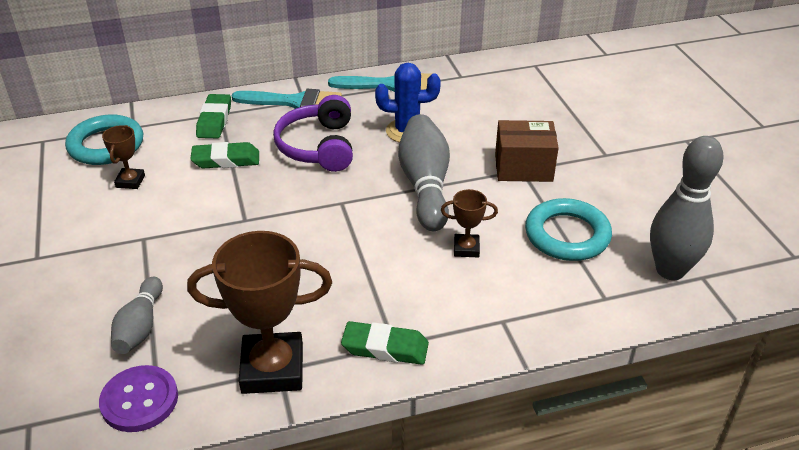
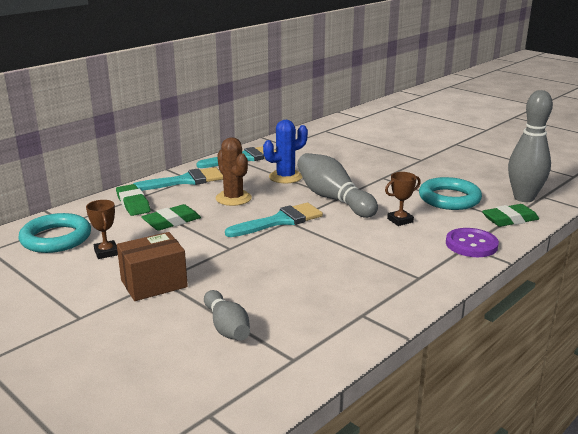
camera: 30 degrees left, 15 degrees down
purple button [99,365,178,432] -> purple button moved to [446,228,499,257]
brown trophy [187,231,332,394] -> none
purple headphones [273,95,353,172] -> brown cactus [216,137,252,206]
green eraser [341,321,429,365] -> green eraser moved to [482,204,539,227]
brown box [495,120,559,182] -> brown box moved to [117,232,188,301]
none -> turquoise brush [225,203,323,237]

